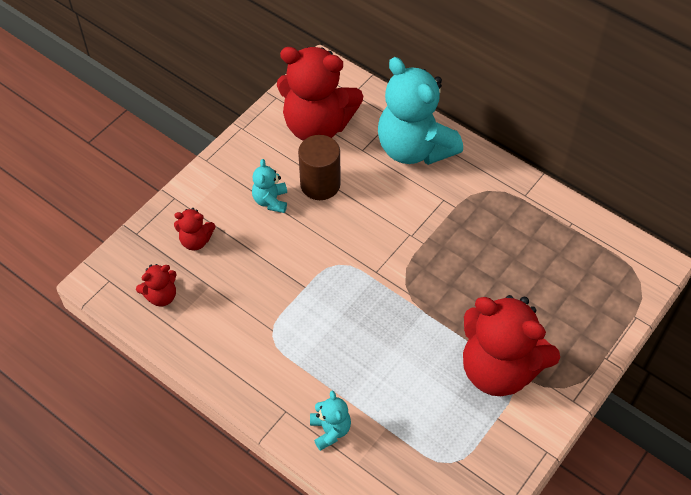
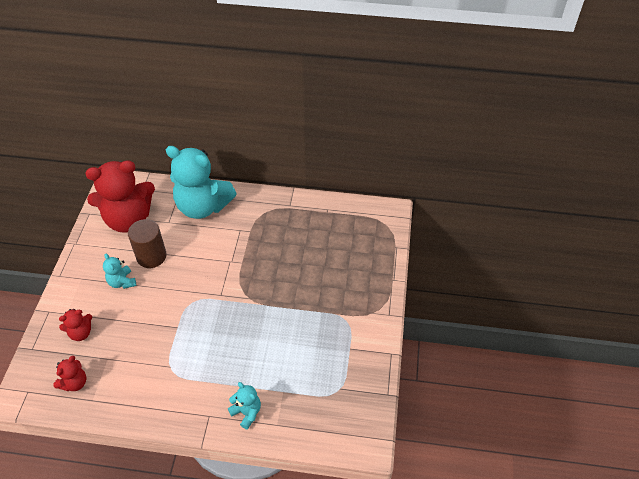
camera: 30 degrees left, 5 degrees down
red teddy bear [463,295,560,396] -> none

